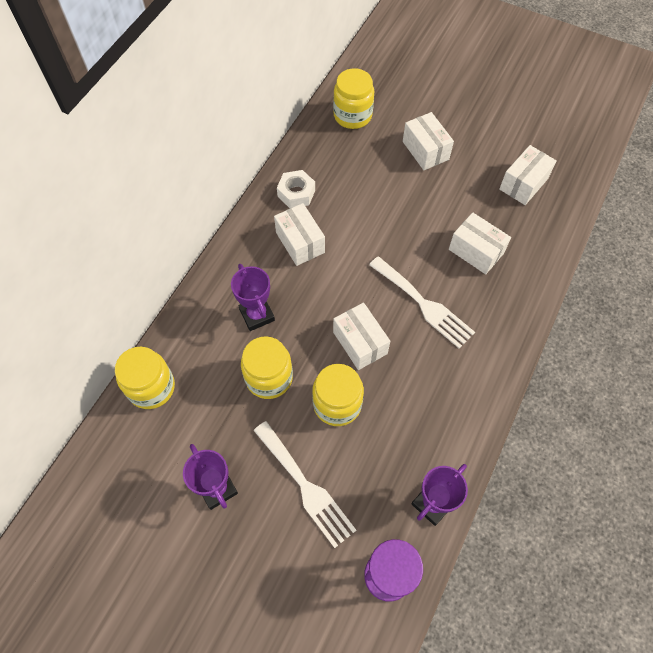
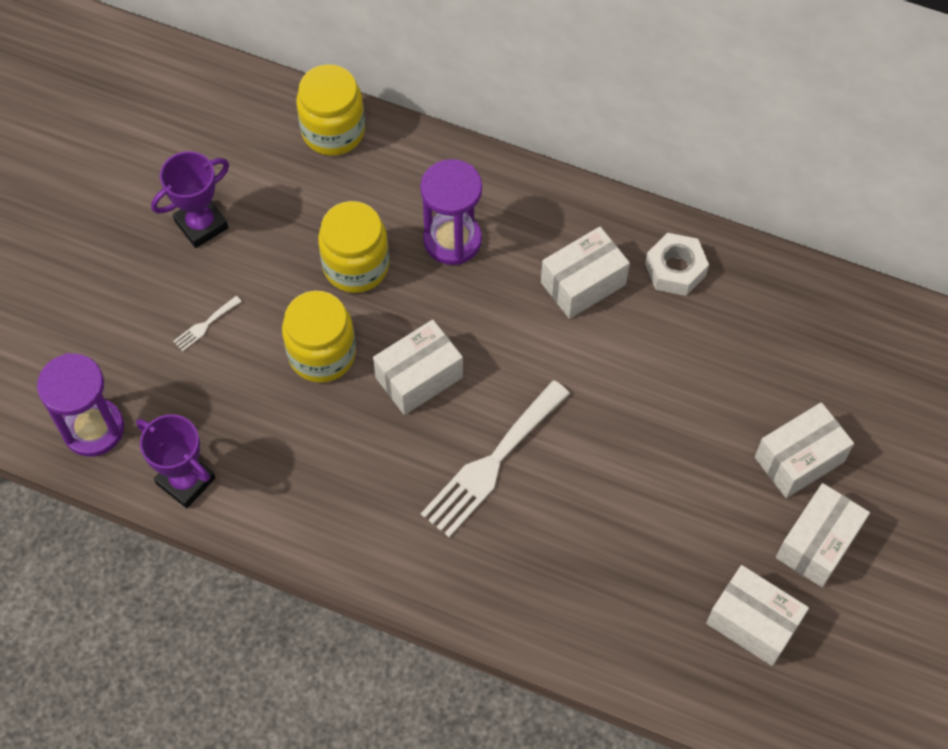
camera: 85 degrees right, 0 degrees up
purple trophy [231,264,275,331] -> purple hourglass [420,159,482,265]
white fork [254,421,356,548] -> white fork [173,296,242,351], size x0.42
yellow jar [333,68,374,129] -> none
white box [449,212,511,274] -> white box moved to [776,483,870,587]

